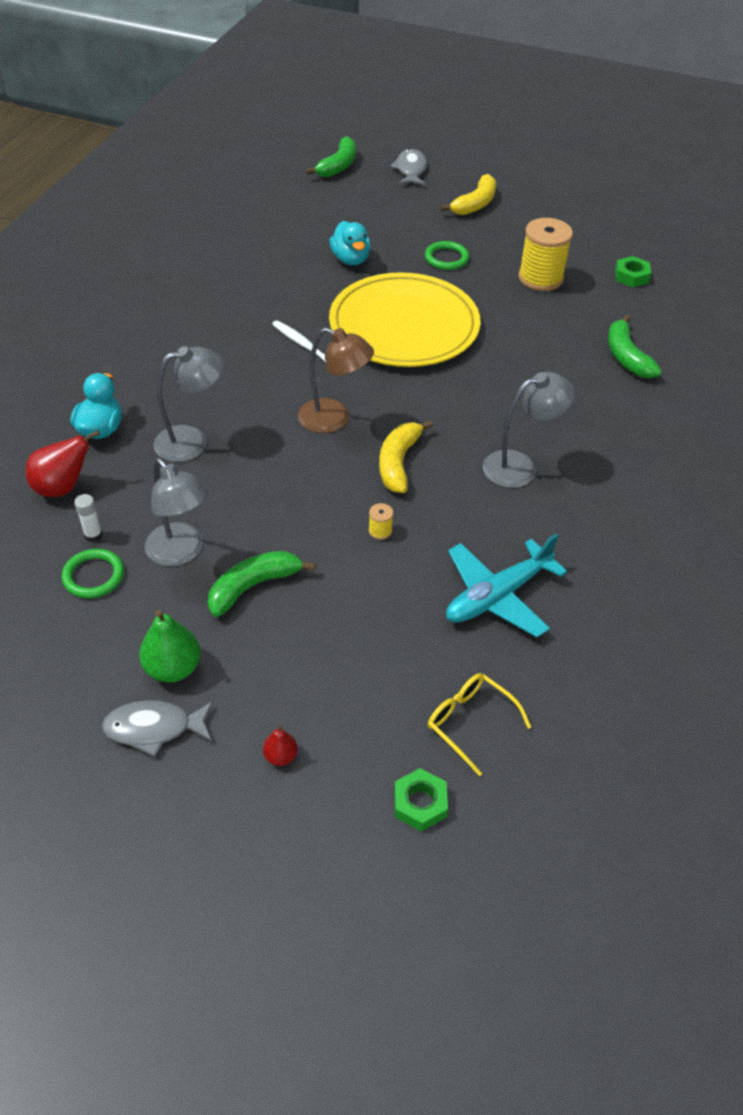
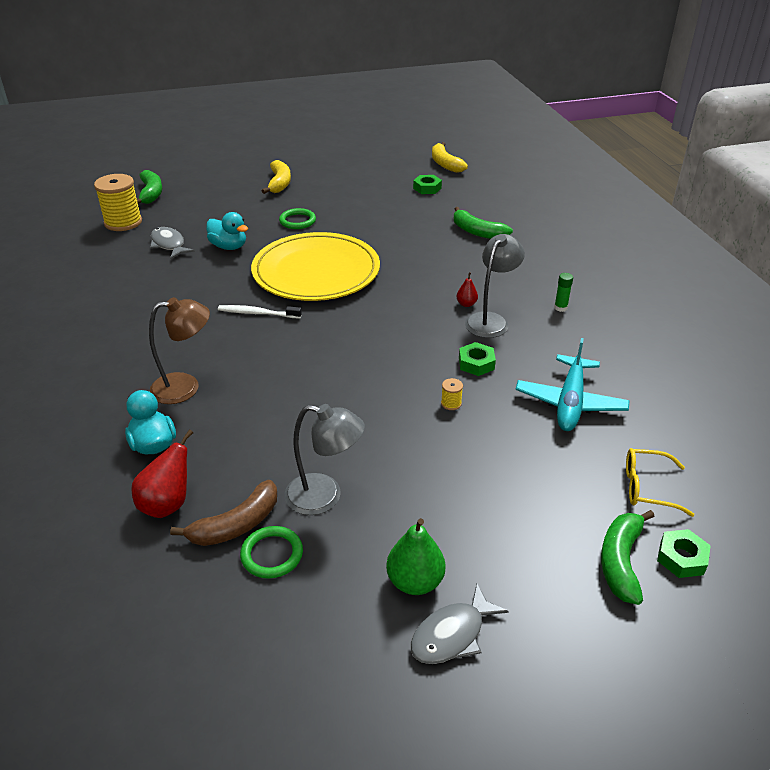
camera: 35 degrees left, 10 degrees down
white glue stick [74,494,103,542] -> brown banana [170,480,277,546]
grey lamp [153,346,223,462] -> none
green banana [208,551,316,617] -> green banana moved to [601,510,655,605]
red pear [263,724,298,766] -> red pear moved to [457,272,478,307]
brown lamp [298,328,374,433] -> brown lamp moved to [149,297,210,404]
yellow banana [379,420,433,493] -> yellow banana moved to [432,142,468,173]
grey fish [390,149,427,185] -> grey fish moved to [150,227,195,259]
yellow spool [518,218,573,291] -> yellow spool moved to [94,174,142,231]
none -> green nut [459,342,496,376]
none -> green glue stick [554,273,573,312]

